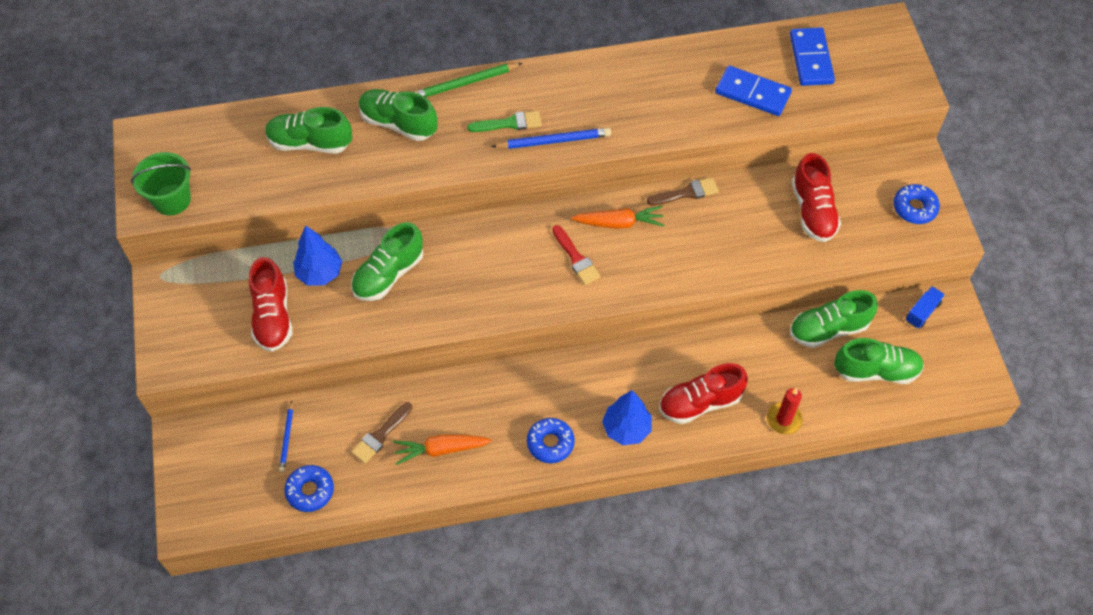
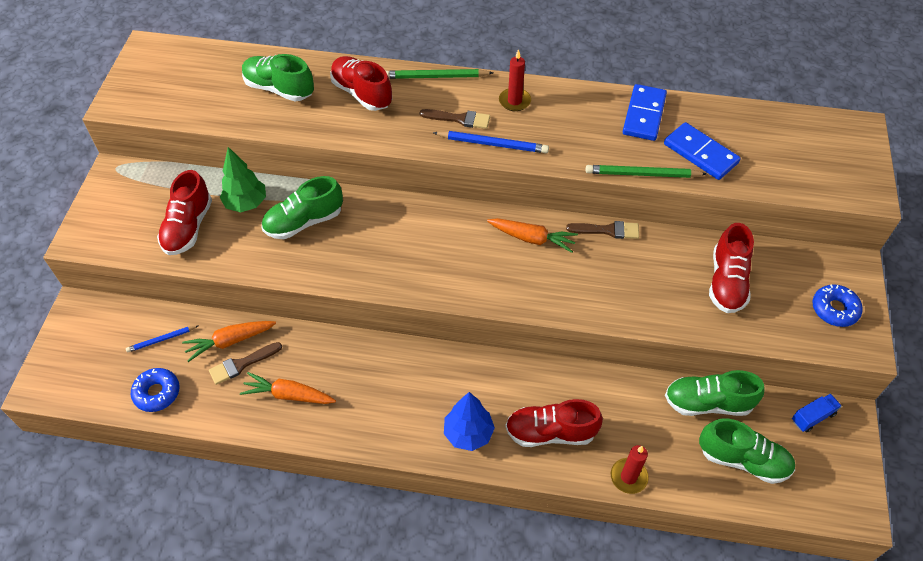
camera: 20 degrees right, 5 degrees down
green bucket [131,152,191,215] -> none
blue pencil [279,401,293,472] -> blue pencil turned 45 degrees clockwise [126,326,198,353]
blue tree [293,225,342,286] -> green tree [220,147,266,213]
green shoe [359,89,438,141] -> red shoe [330,56,392,111]
green brush [467,111,542,132] -> brown brush [420,109,490,129]
blue donut [527,418,575,463] -> none
red brush [552,225,601,285] -> none
blue domino [790,27,835,86] -> blue domino moved to [623,84,667,141]
none -> orange carrot [182,321,276,362]
none -> red candle [499,49,531,111]
none -> green pencil [586,165,706,178]

